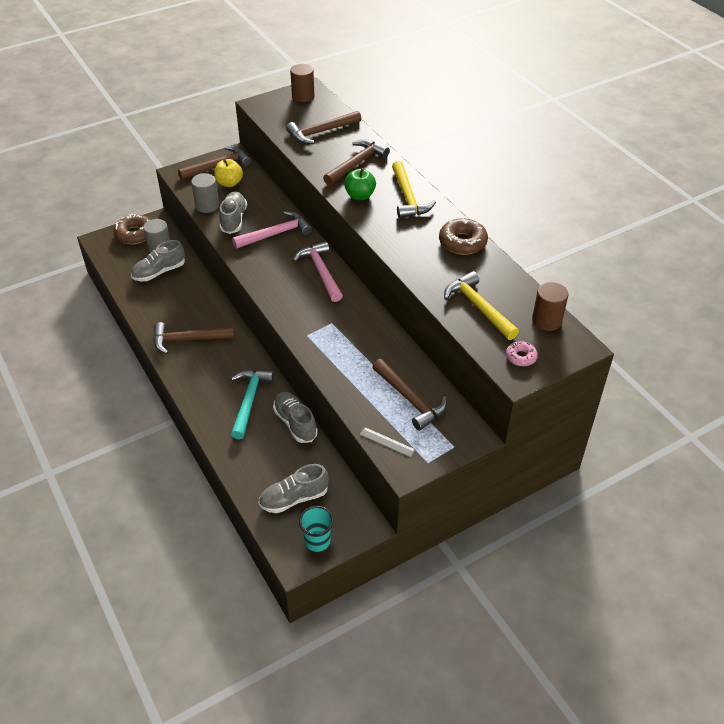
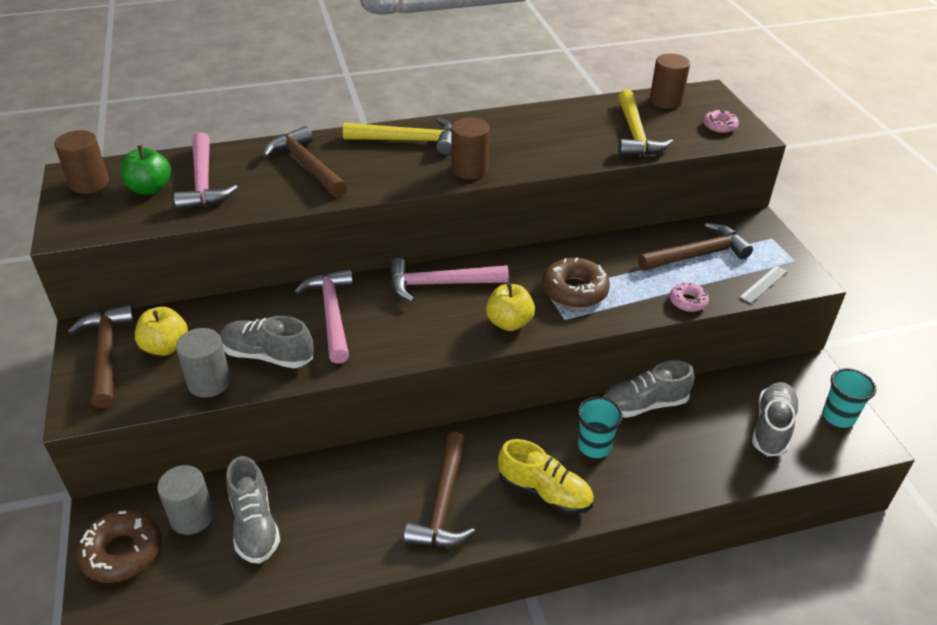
camera: 75 degrees left, 5 degrees down
turquoise hammer [231,369,274,439] -> turquoise cup [577,397,623,458]
grey shoe [259,464,329,513] -> grey shoe turned 150 degrees counterclockwise [752,382,800,456]
brown hammer [286,111,361,144] -> pink hammer [174,132,238,211]
green apple [344,168,376,200] -> green apple moved to [121,145,171,194]
brown donut [439,218,488,255] -> brown donut moved to [542,258,610,308]
yellow hammer [444,271,519,340] -> yellow hammer turned 75 degrees counterclockwise [618,90,673,156]
none -> brown cylinder [451,118,490,179]
none -> yellow apple [486,283,535,331]
none -> yellow shoe [498,439,594,514]
none -> pink donut [670,283,709,312]

